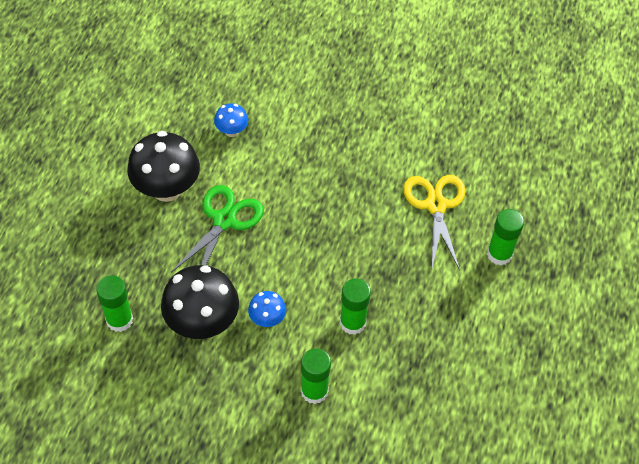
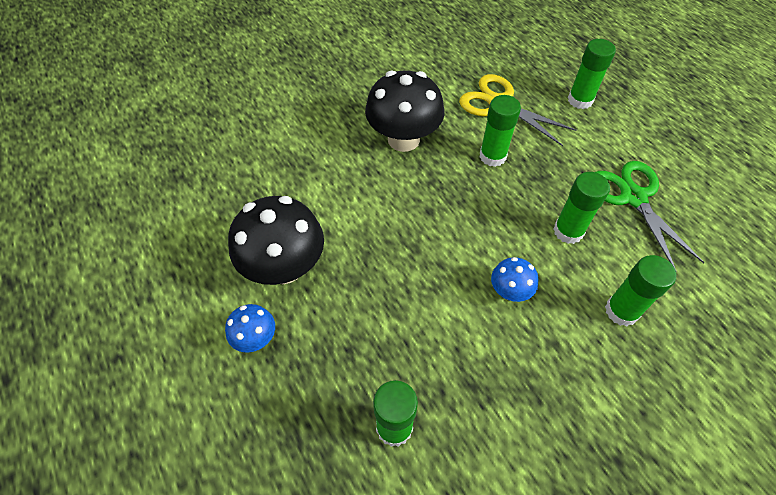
camera: 45 degrees left, 0 degrees up
black mushroom [161,265,239,339] -> black mushroom moved to [365,71,444,152]
green scissors [171,185,264,272] -> green scissors moved to [596,161,704,272]
blue mushroom [214,103,248,137] -> blue mushroom moved to [225,304,275,353]
none -> green glue stick [480,95,521,167]

